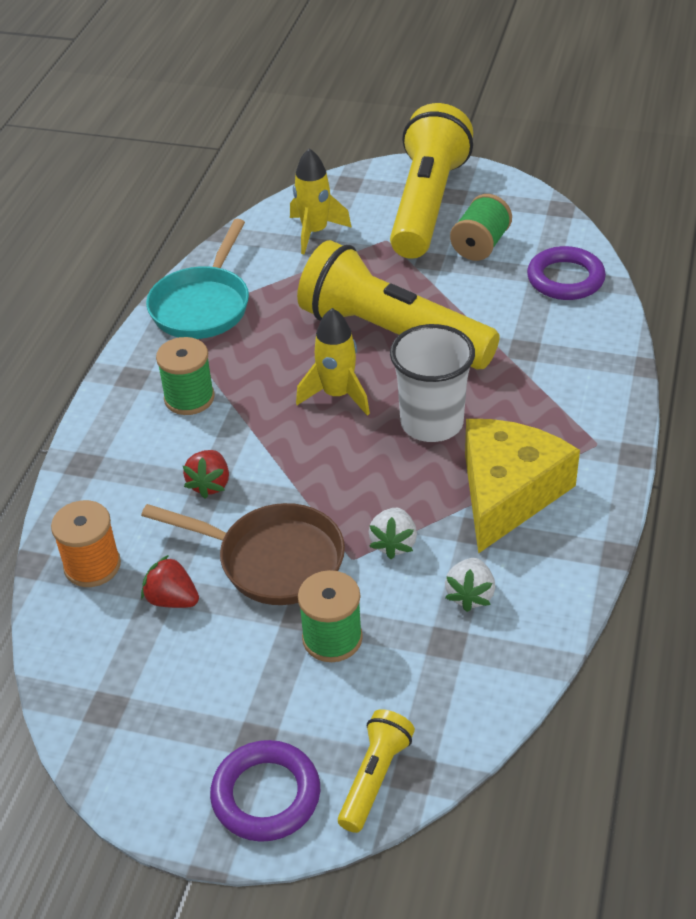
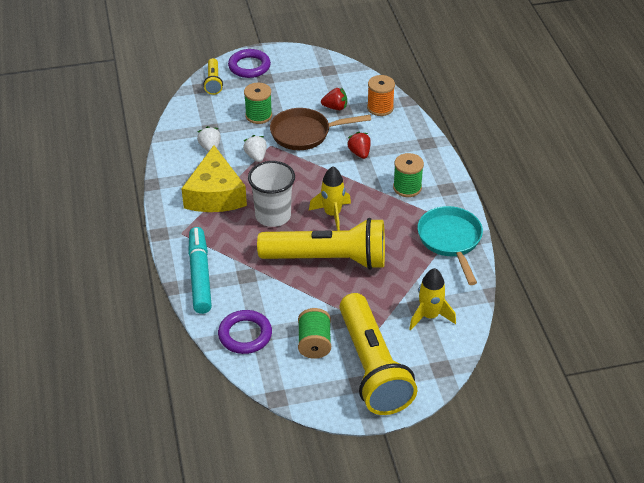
camera: 150 degrees right, 0 degrees up
none -> turquoise marker [188,227,212,314]

